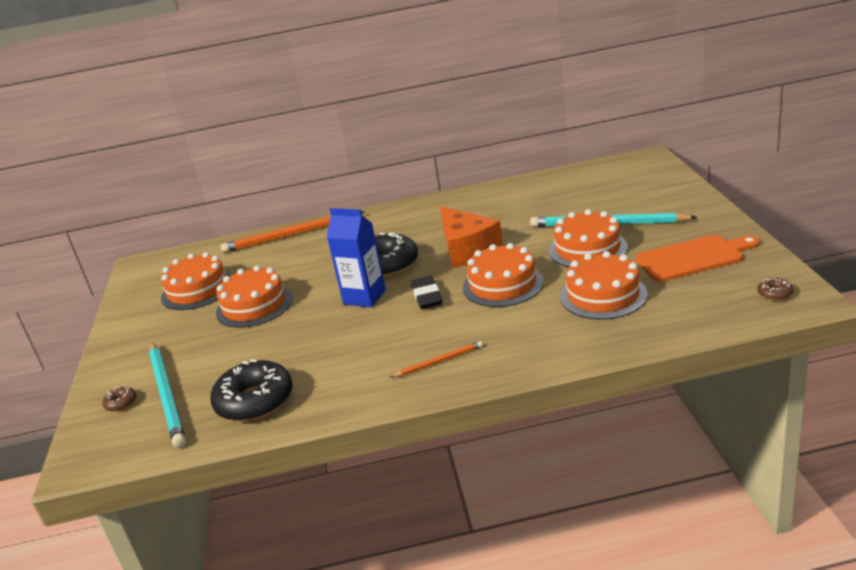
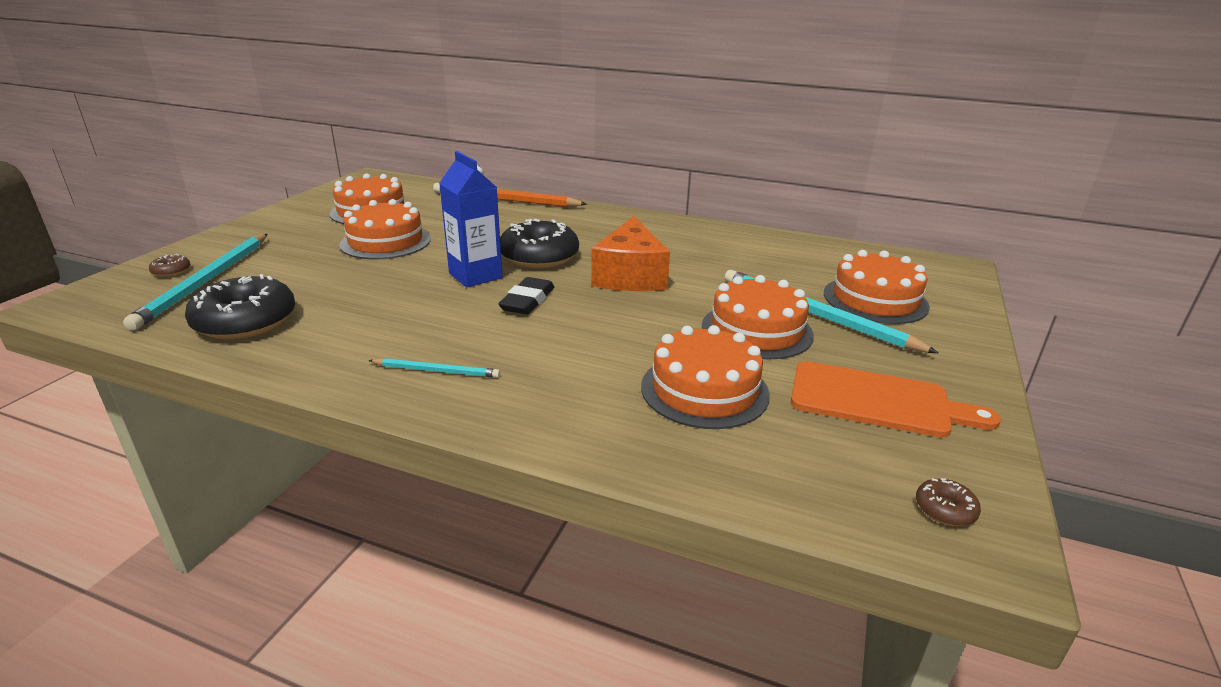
camera: 25 degrees right, 0 degrees up
orange pencil [390,341,483,378] -> turquoise pencil [368,358,500,378]
orange cake [463,243,544,307] -> orange cake moved to [824,250,930,324]

